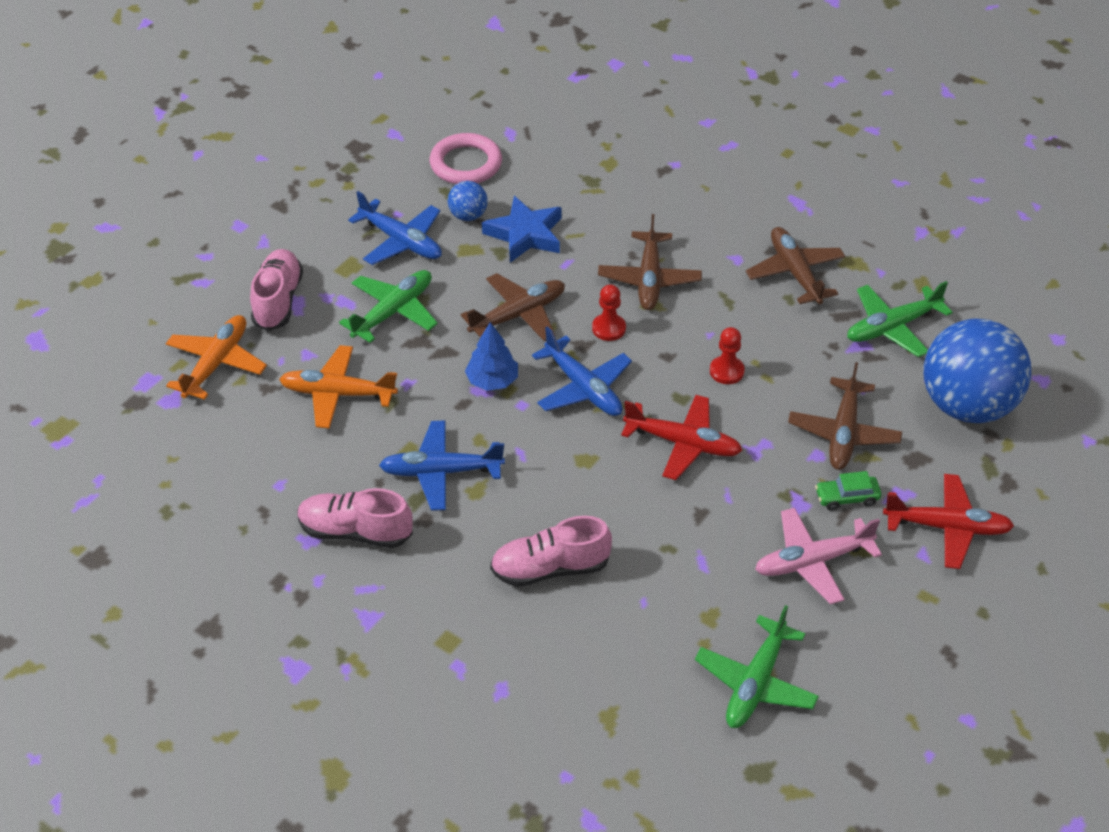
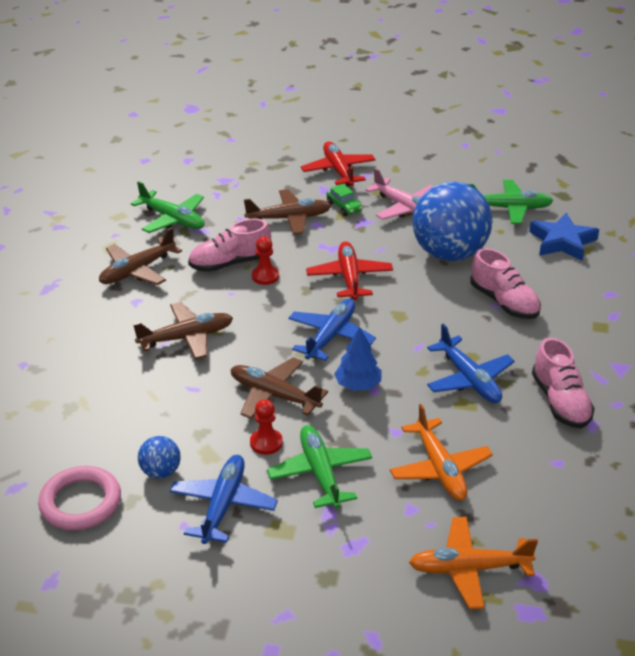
camera: 115 degrees left, 10 degrees down
pink shoe [250,249,303,331] -> pink shoe moved to [188,219,271,272]
green plane [339,270,438,343] -> green plane turned 60 degrees clockwise [267,425,372,509]
blue star [482,196,562,263] -> blue star moved to [529,213,599,261]
red pawn [592,284,626,341] -> red pawn moved to [250,399,283,455]
blue ball [924,318,1031,423] -> blue ball moved to [413,182,492,261]

